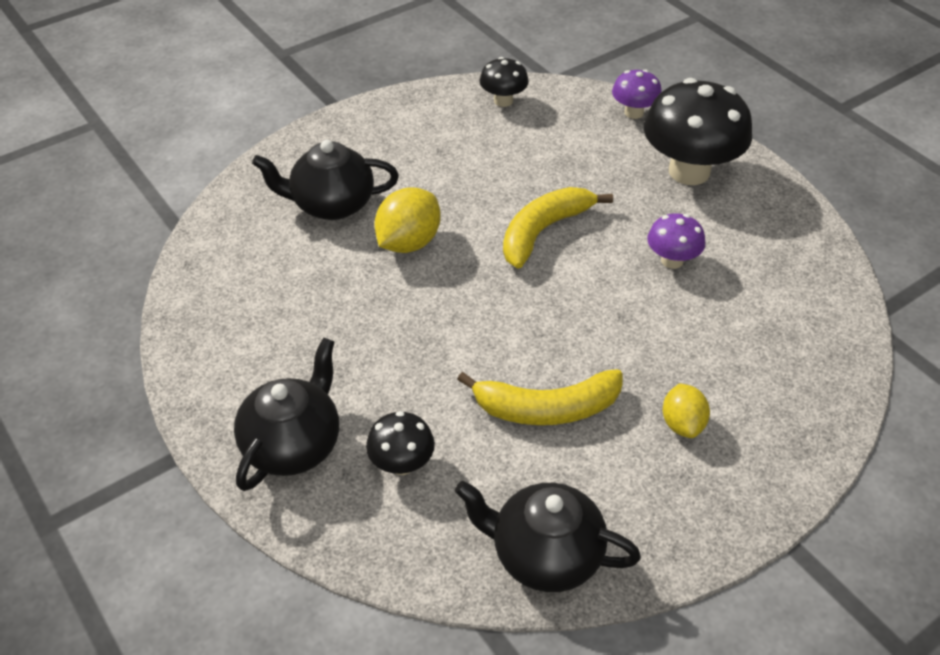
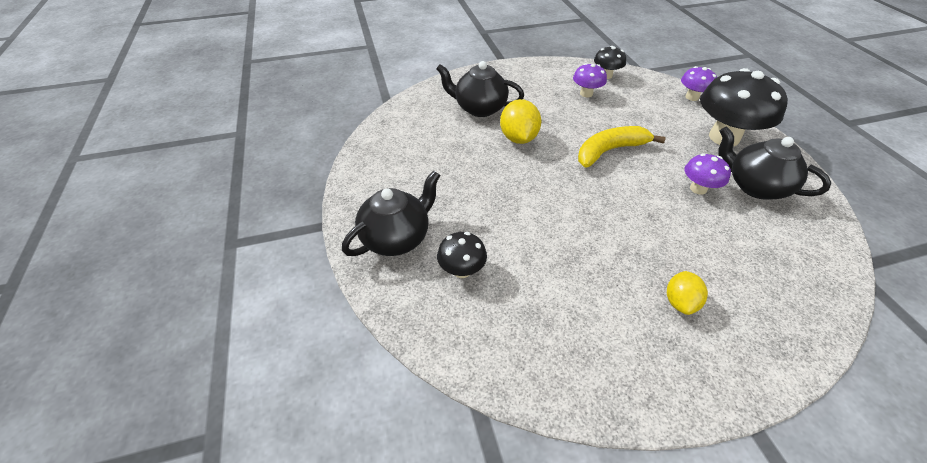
camera: 20 degrees right, 0 degrees up
yellow lemon [374,187,440,253] -> yellow lemon turned 60 degrees counterclockwise [500,99,541,144]
black teapot [455,481,641,592] -> black teapot moved to [718,127,831,199]
yellow banana [457,369,623,425] -> none
none -> purple mushroom [573,63,607,98]

